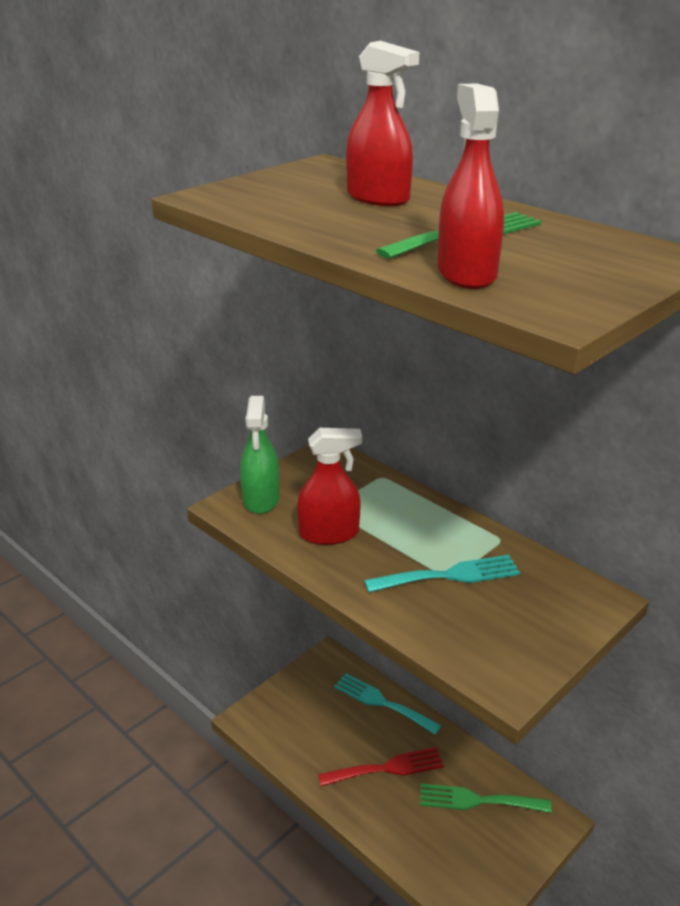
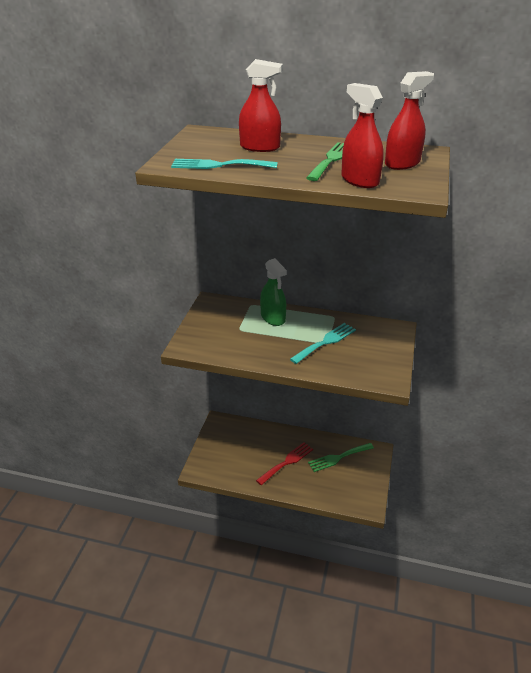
camera: 30 degrees left, 5 degrees up
green spray bottle [240,396,280,514] -> green spray bottle moved to [260,258,287,326]
red spray bottle [297,428,362,545] -> red spray bottle moved to [385,71,434,170]
turquoise fork [334,673,441,735] -> turquoise fork moved to [171,159,278,169]

